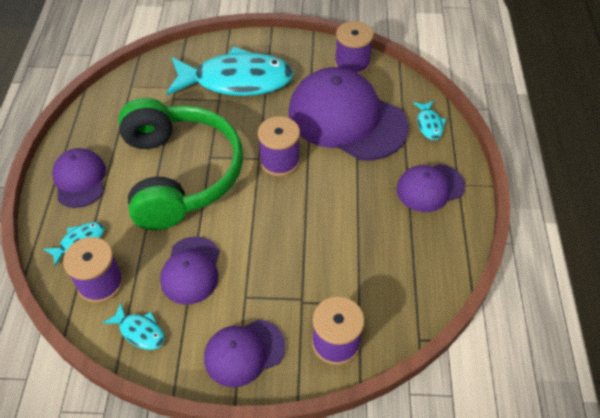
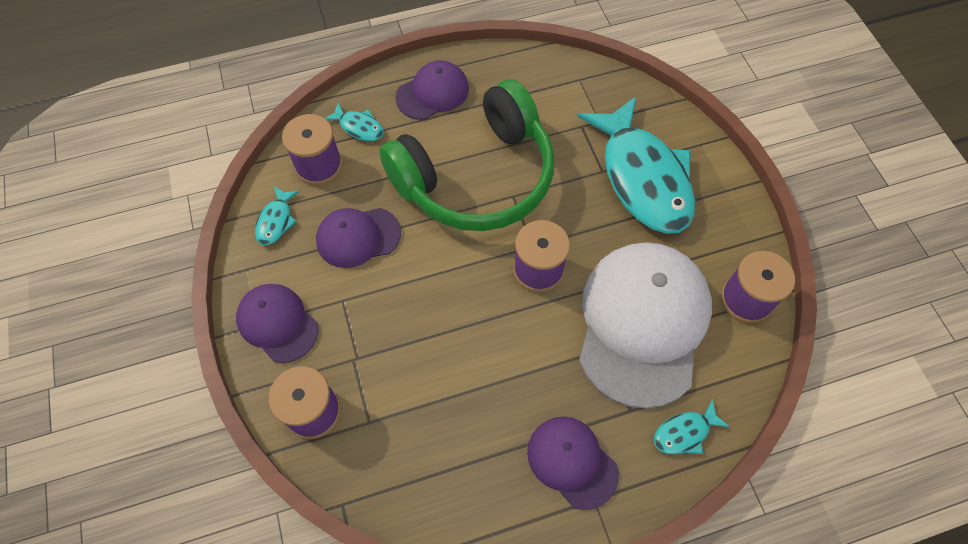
camera: 70 degrees right, 10 degrees up
purple cap [288,67,409,161] -> white cap [579,242,712,409]

